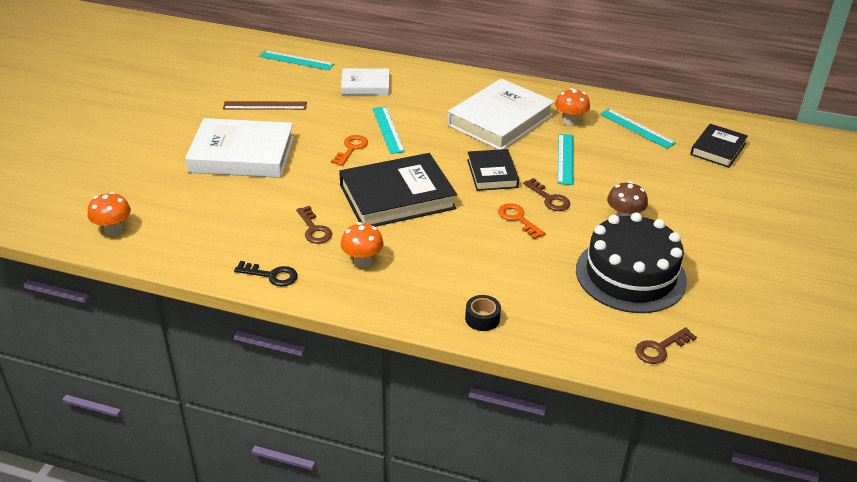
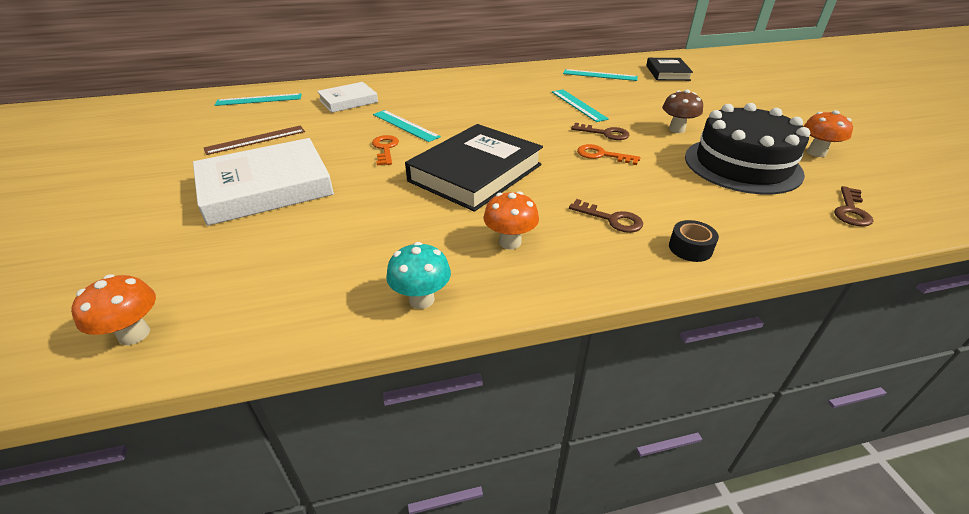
camera: 30 degrees left, 0 degrees up
black key [234,261,298,287] -> turquoise mushroom [386,242,451,309]
brown key [296,206,333,244] -> brown key moved to [569,199,643,233]
white book [447,78,555,150] -> none
black book [467,149,519,191] -> none
orange mushroom [555,88,590,126] -> orange mushroom moved to [804,110,853,157]

